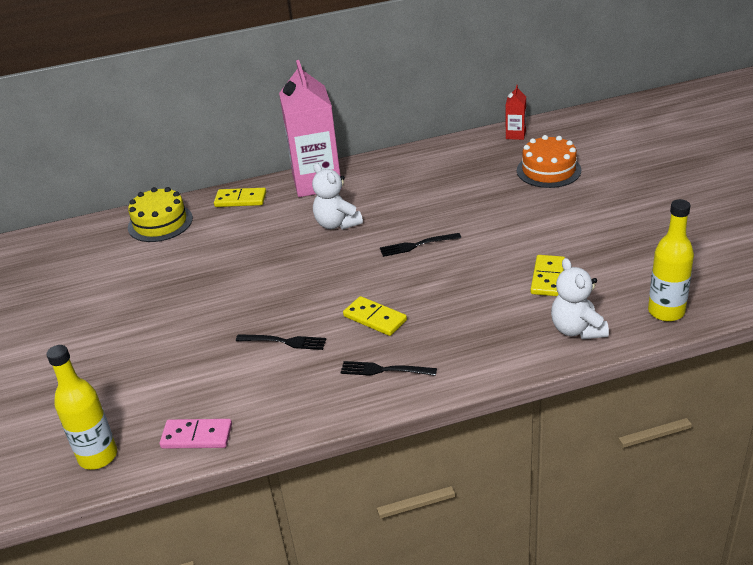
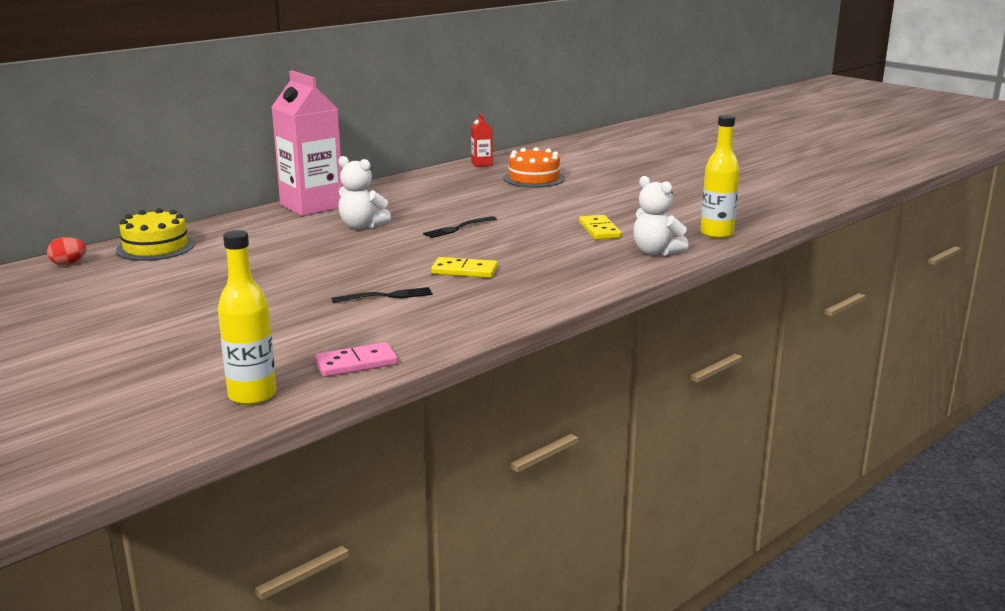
camera: 30 degrees left, 15 degrees down
yellow domino [214,188,266,207] -> none
black fork [341,361,437,376] -> none
none -> red egg [47,237,86,265]

